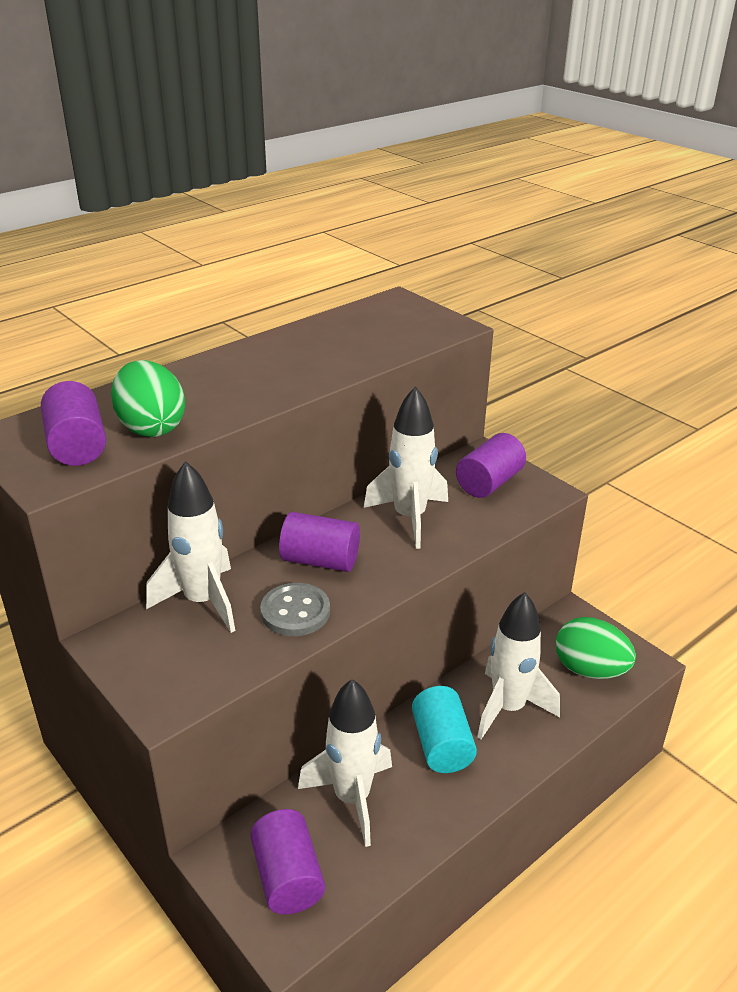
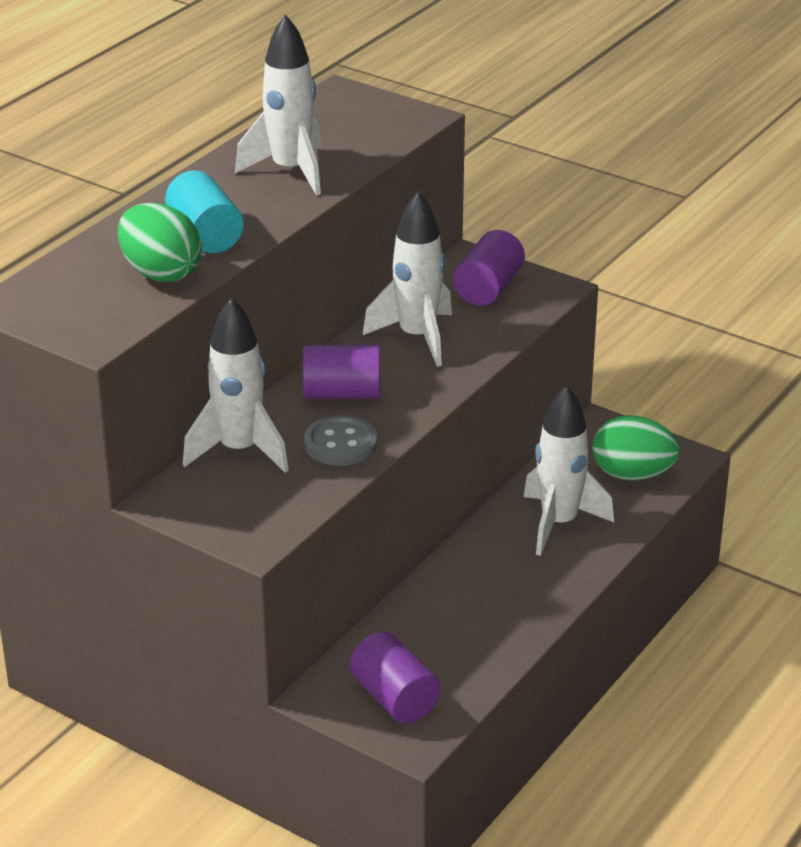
camera: 15 degrees left, 0 degrees up
purple cylinder [41,381,106,466] -> none
white rocket [298,679,392,847] -> white rocket moved to [235,14,321,196]
turquoise cylinder [412,686,477,773] -> turquoise cylinder moved to [165,171,244,253]

